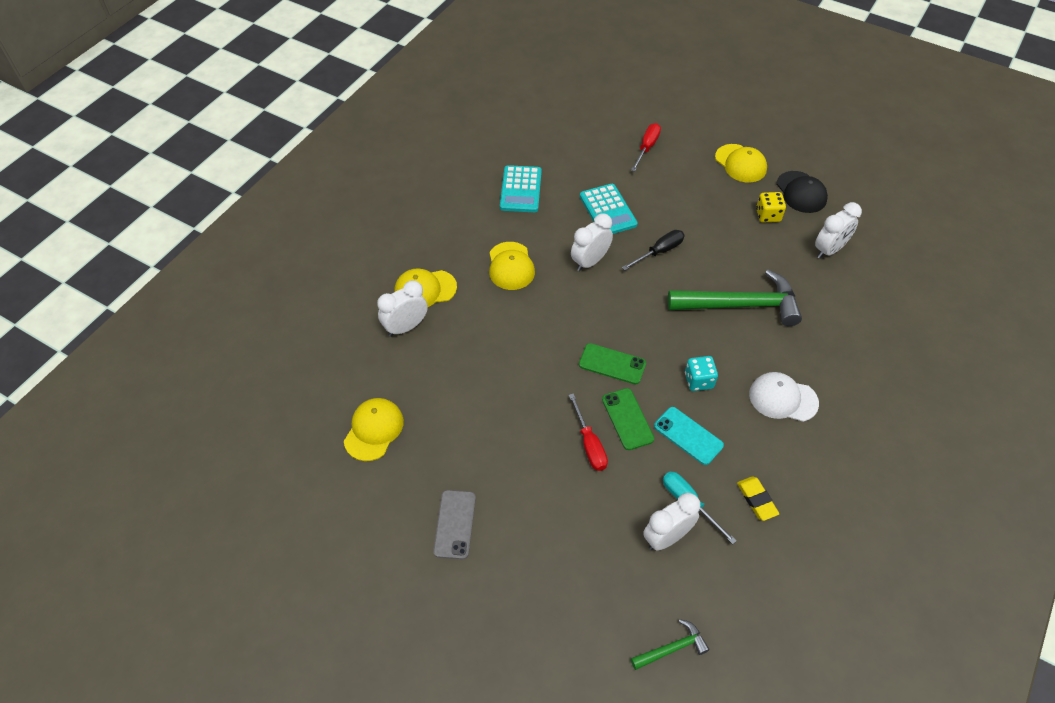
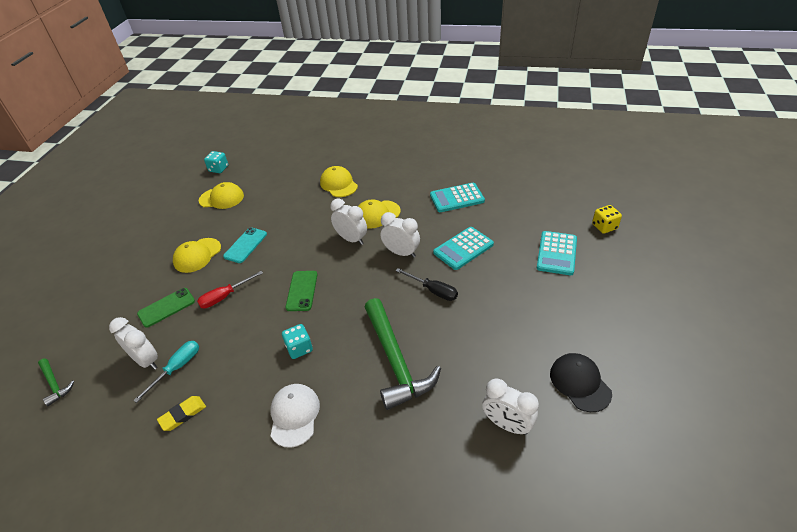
camera: 75 degrees right, 10 degrees down
white clock [377,280,428,337] -> white clock moved to [330,199,367,245]
grey phone [433,490,476,560] -> none
green phone [602,388,654,450] -> green phone moved to [137,288,195,328]
red screwdriver [631,123,661,172] -> turquoise calculator [537,231,577,275]
turquoise phone [654,407,724,465] -> turquoise phone moved to [223,227,267,263]
yellow cap [715,144,767,183] -> yellow cap moved to [173,238,221,273]
yellow dice [756,192,786,222] -> yellow dice moved to [592,205,622,234]
black cap [776,171,828,213] -> black cap turned 105 degrees clockwise [550,353,612,412]
none -> turquoise dice [204,151,228,173]

